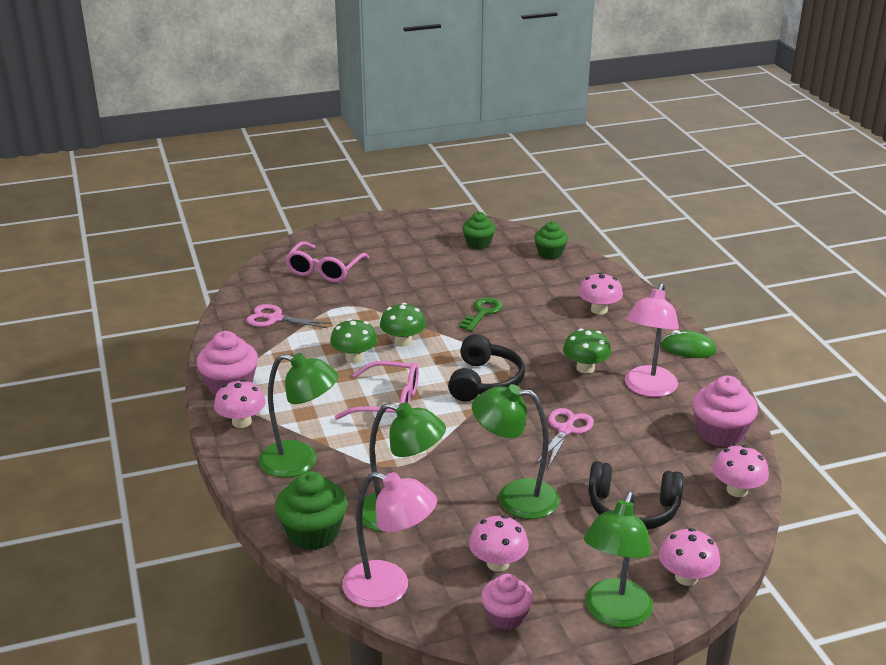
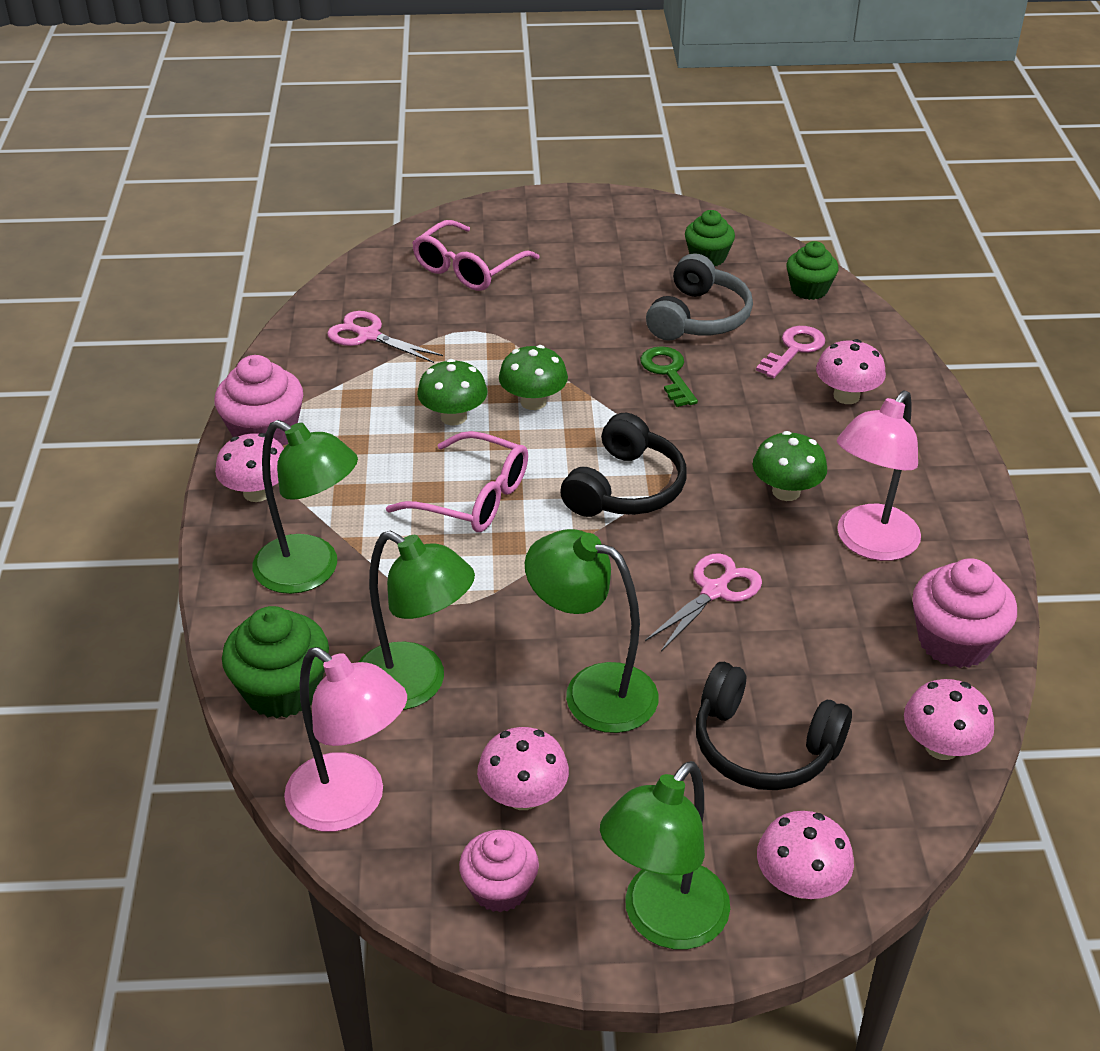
camera: 15 degrees right, 10 degrees up
green key [459,297,503,331] -> green key turned 60 degrees counterclockwise [640,346,698,407]
green mouse [661,330,716,358] -> none
none -> grey headphones [646,253,753,341]
none -> pink key [756,326,825,378]

